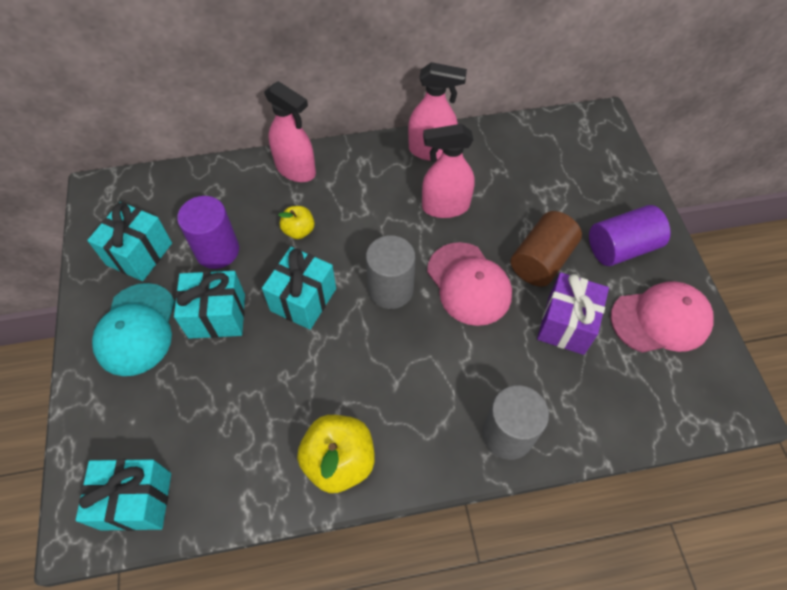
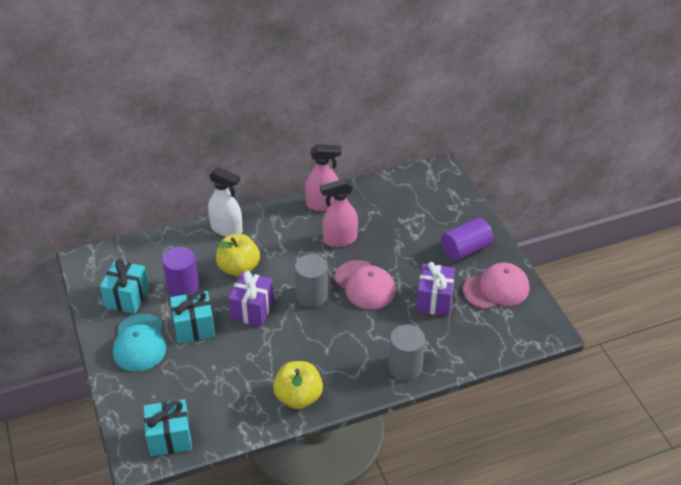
camera: 10 degrees left, 15 degrees down
turquoise gift [262,247,336,330] -> purple gift [228,271,274,327]
pink spray bottle [264,81,316,182] -> white spray bottle [208,167,243,237]
yellow apple [278,206,315,239] -> yellow apple [216,234,260,277], size x1.79
brown cylinder [511,211,582,287] -> none

